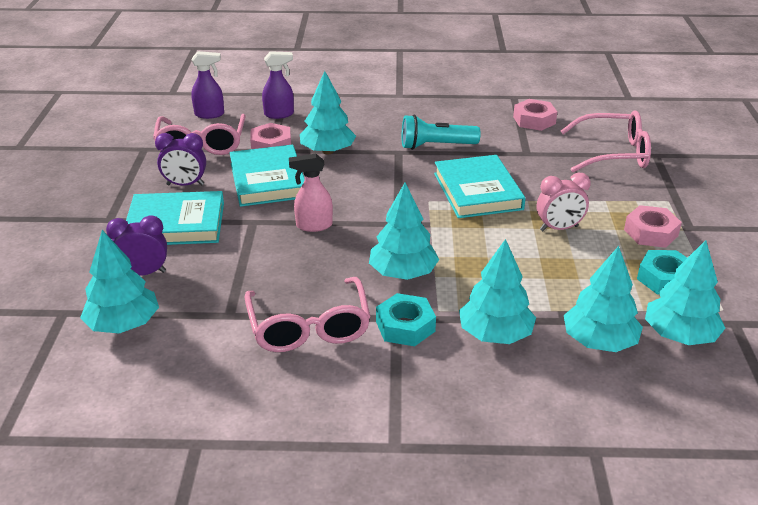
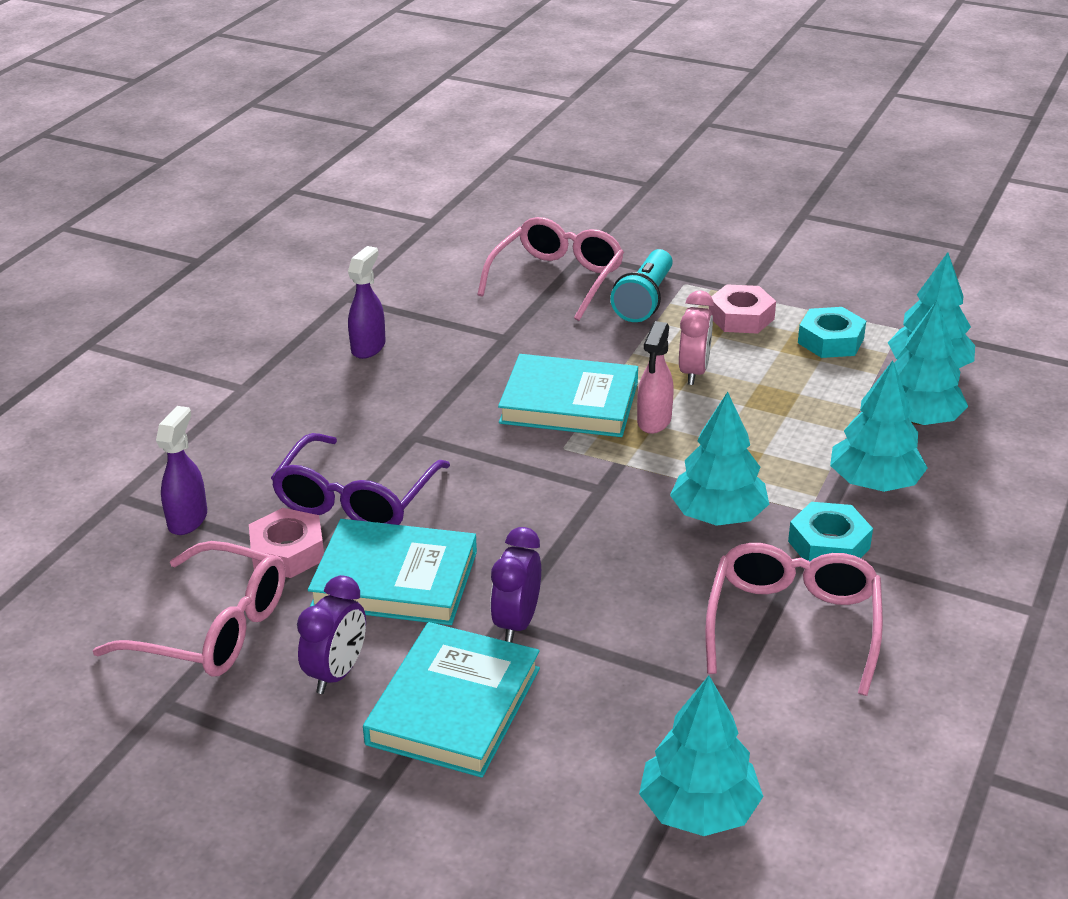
camera: 65 degrees left, 0 degrees up
purple clock [106,215,167,276] -> purple clock moved to [490,527,541,643]
purple spray bottle [191,51,224,119] -> purple spray bottle moved to [348,246,386,359]
pink glasses [245,277,371,352] -> pink glasses turned 90 degrees counterclockwise [705,543,883,696]
pink spray bottle [289,153,333,232] -> pink spray bottle moved to [637,321,674,434]
turquoise tree [300,71,356,154] -> purple glasses [271,433,450,525]
turquoise flashlight [402,115,481,150] -> turquoise flashlight moved to [610,249,673,322]
pink nut [513,99,557,131] -> none

